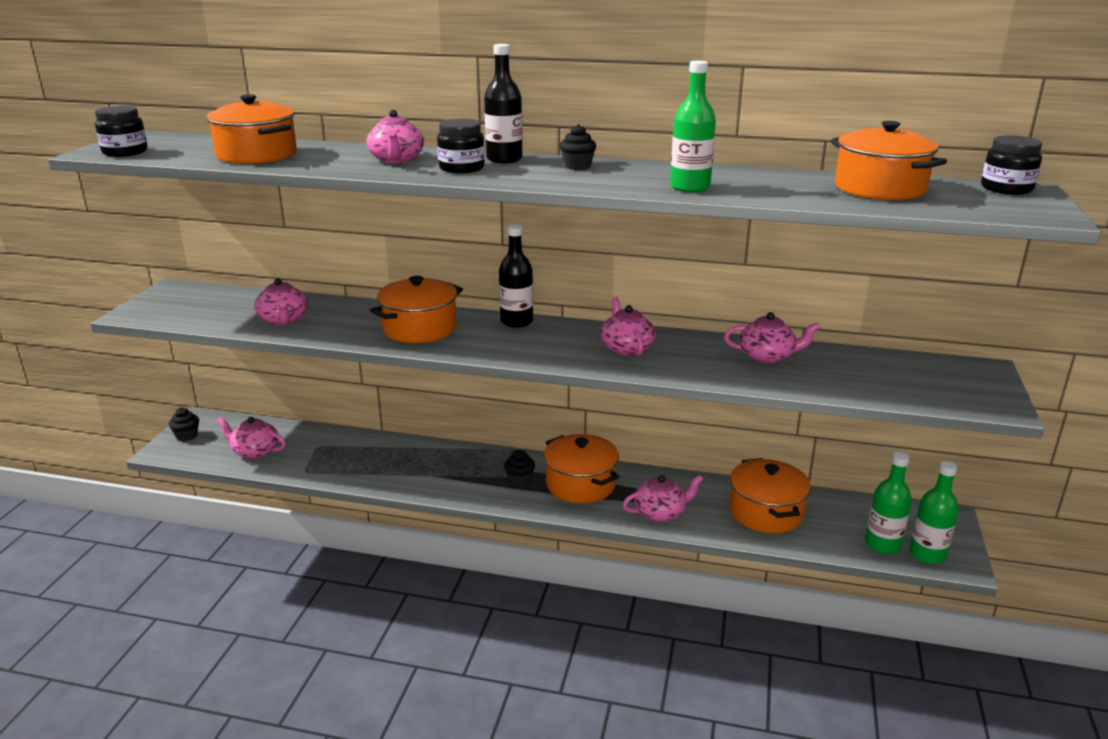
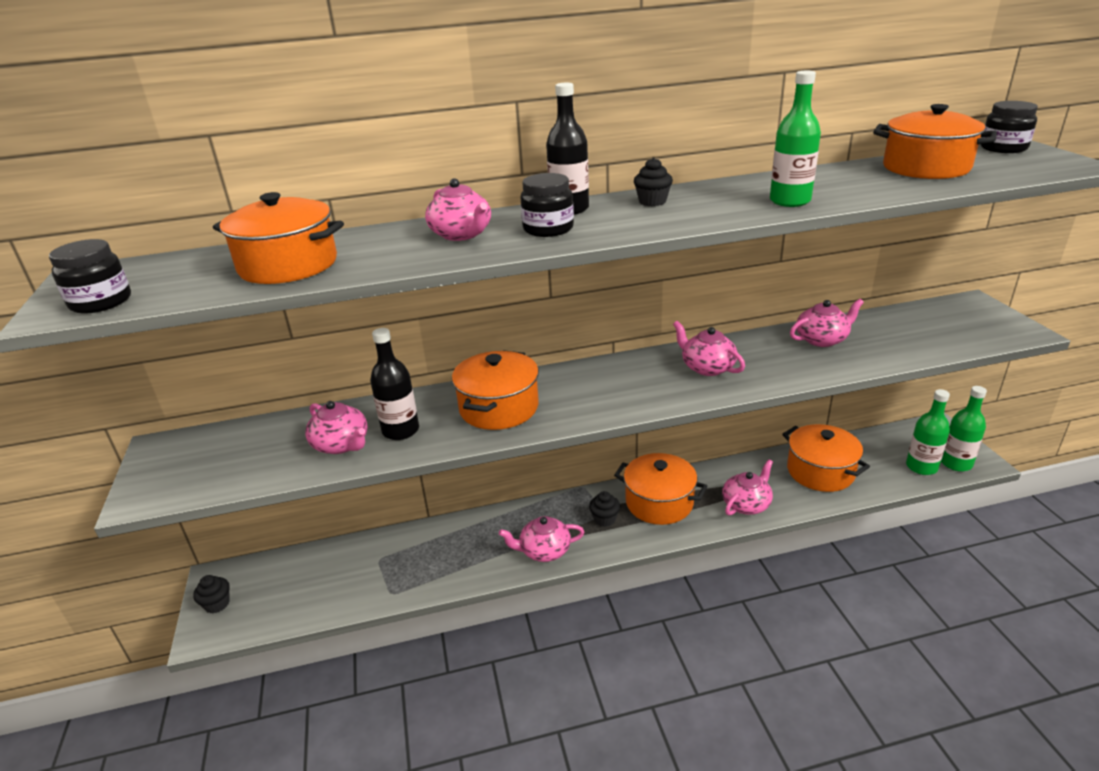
camera: 25 degrees left, 5 degrees up
pink teapot [216,417,286,459] -> pink teapot moved to [499,516,584,562]
black bottle [499,225,533,328] -> black bottle moved to [370,328,419,440]

